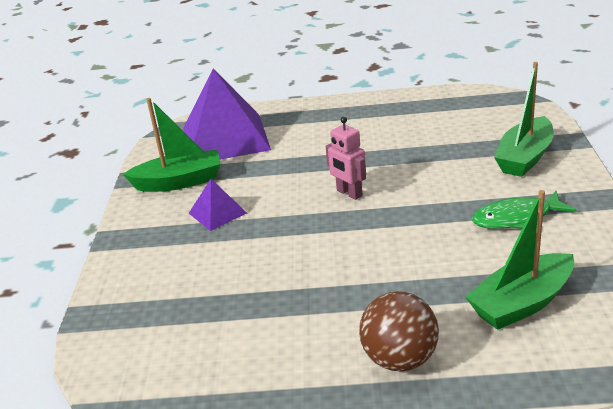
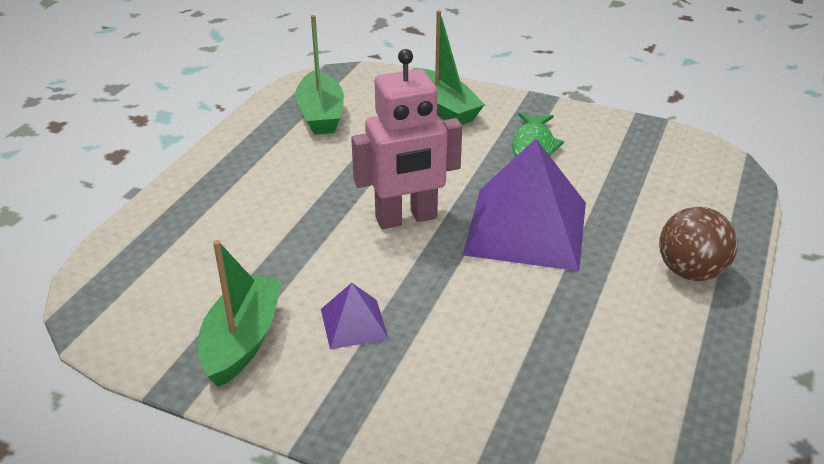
camera: 70 degrees left, 5 degrees up
purple pyramid [183,68,271,160] -> purple pyramid moved to [463,139,586,271]
pink robot [326,117,366,200] -> pink robot [351,49,462,229], size x1.83
green boat [465,190,574,330] -> green boat moved to [295,15,344,135]

